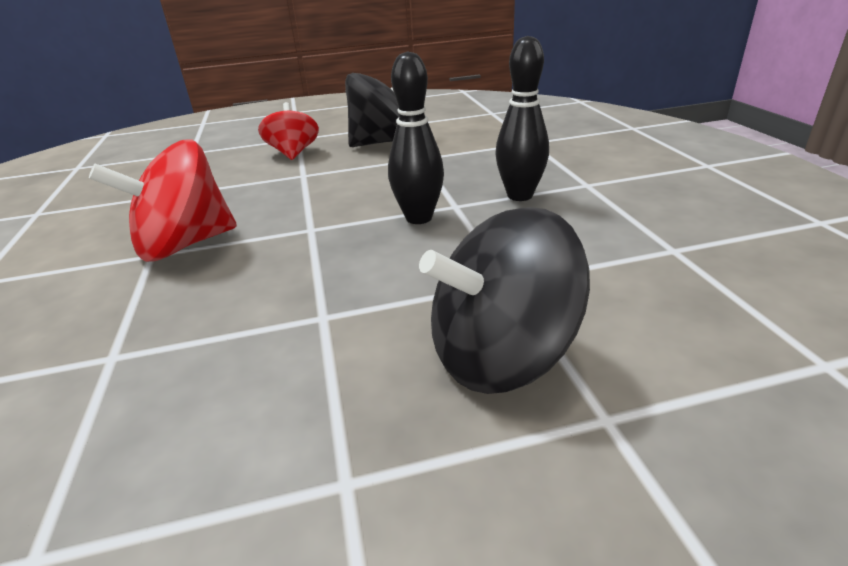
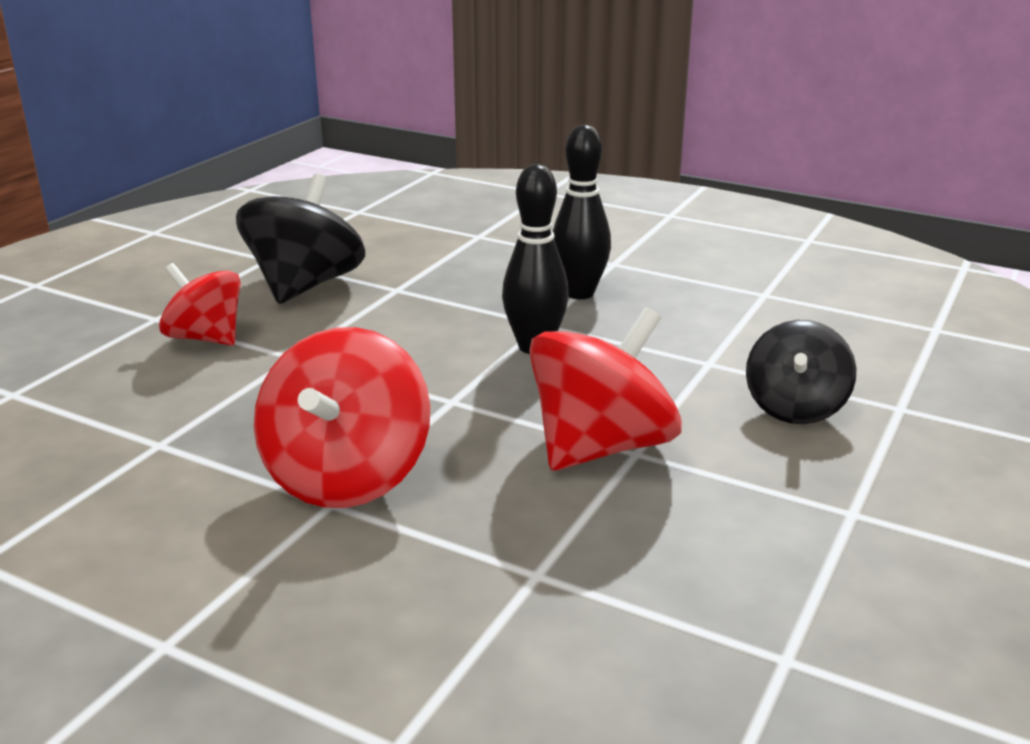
camera: 50 degrees left, 5 degrees down
black spinning top [419,207,590,394] -> black spinning top [746,320,856,424], size x0.65
none -> red spinning top [530,307,682,471]

